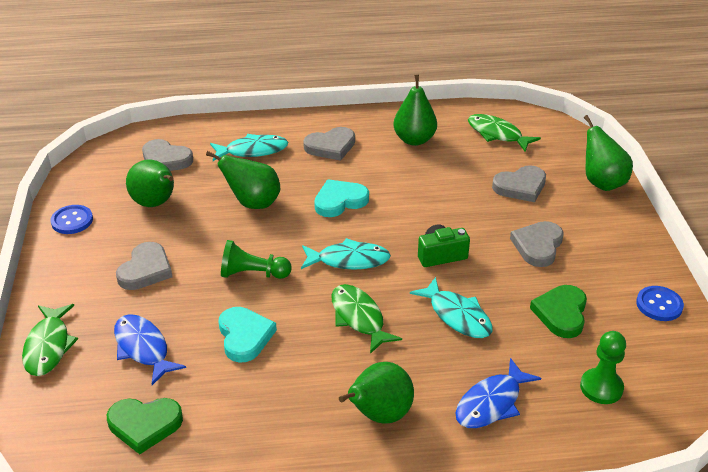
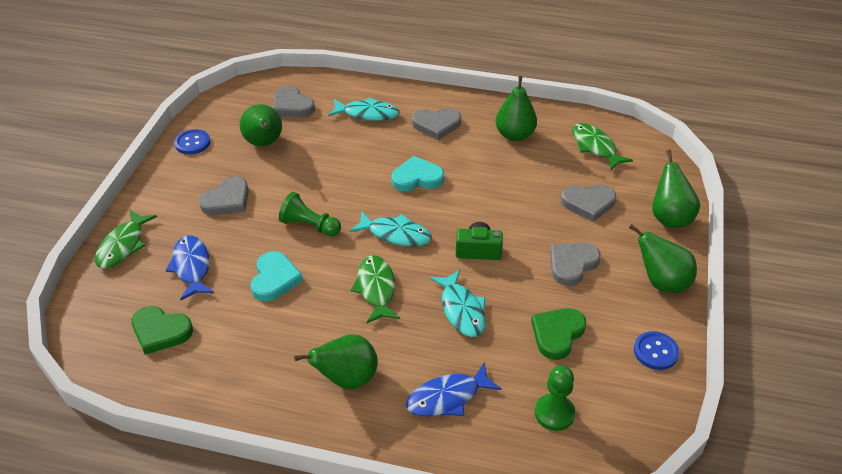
camera: 20 degrees right, 5 degrees up
green pear [206,151,280,209] -> green pear moved to [629,224,697,293]

